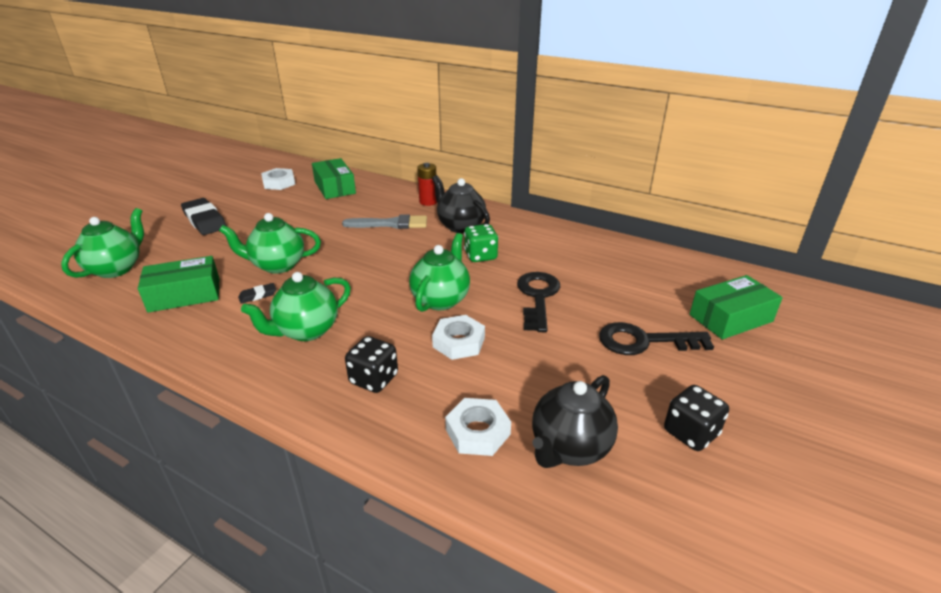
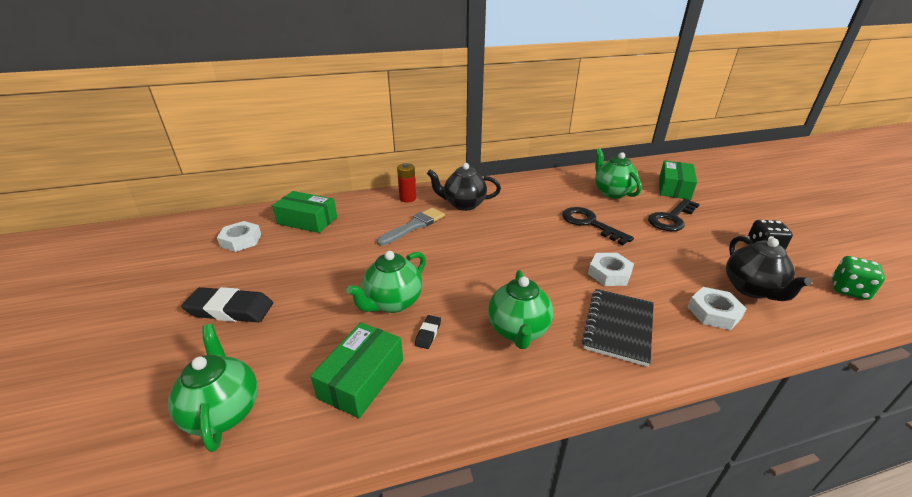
camera: 45 degrees left, 0 degrees up
black dice [345,336,398,393] -> black notebook [582,289,654,367]
green teapot [409,233,470,312] -> green teapot moved to [595,148,642,198]
green dice [464,224,499,262] -> green dice moved to [832,256,885,300]

